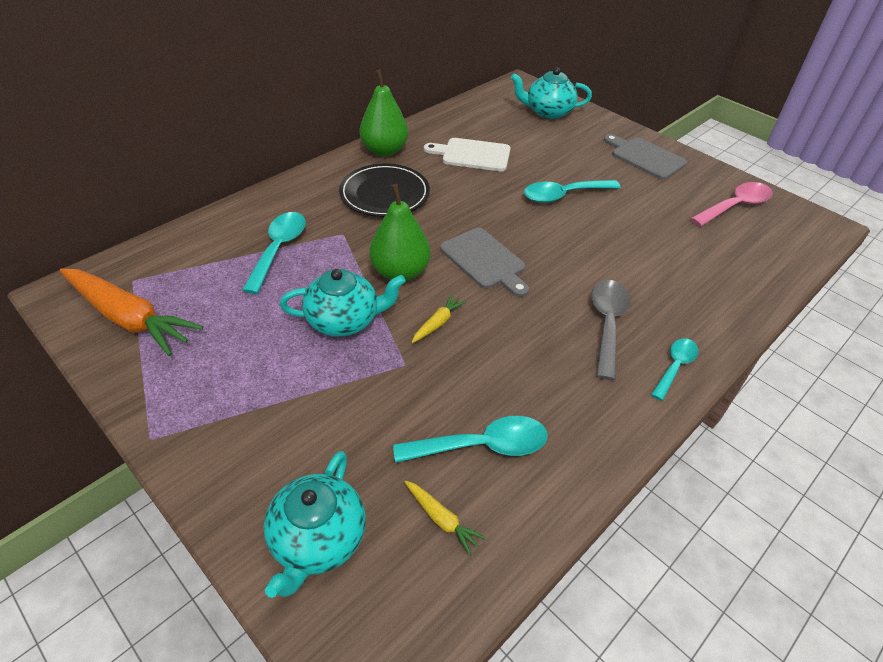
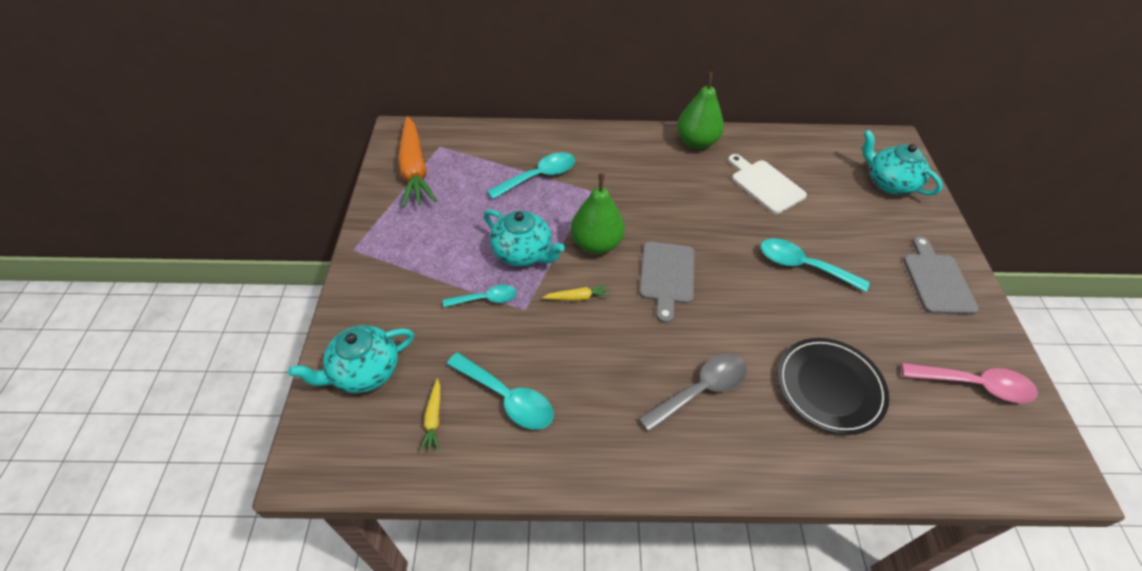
camera: 45 degrees right, 5 degrees up
black plate [339,164,430,217] -> black plate moved to [777,338,889,435]
turquoise spoon [651,338,698,401] -> turquoise spoon moved to [443,285,517,307]

